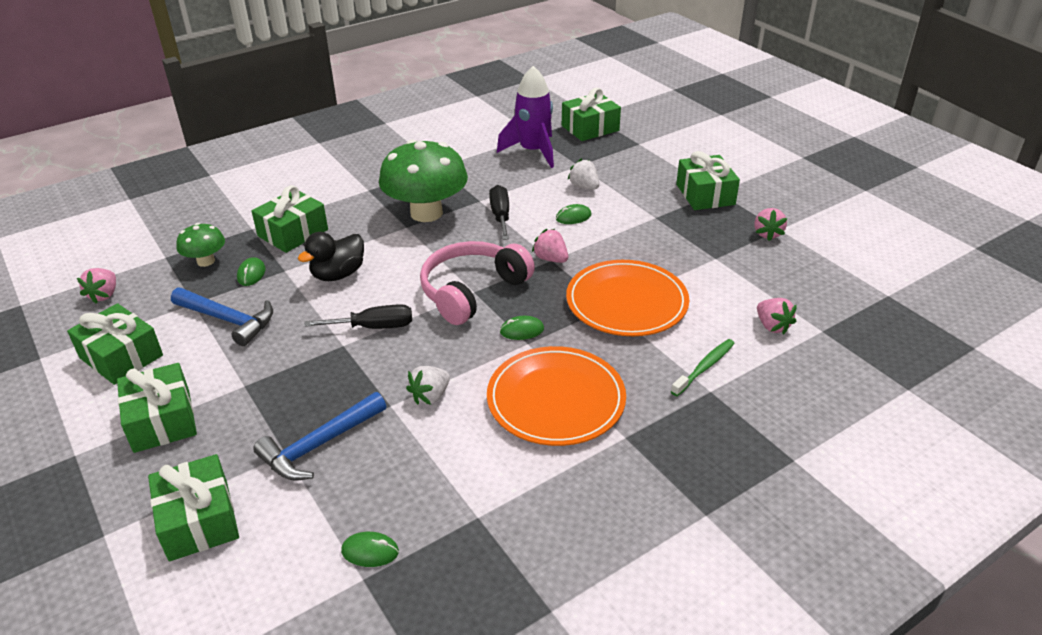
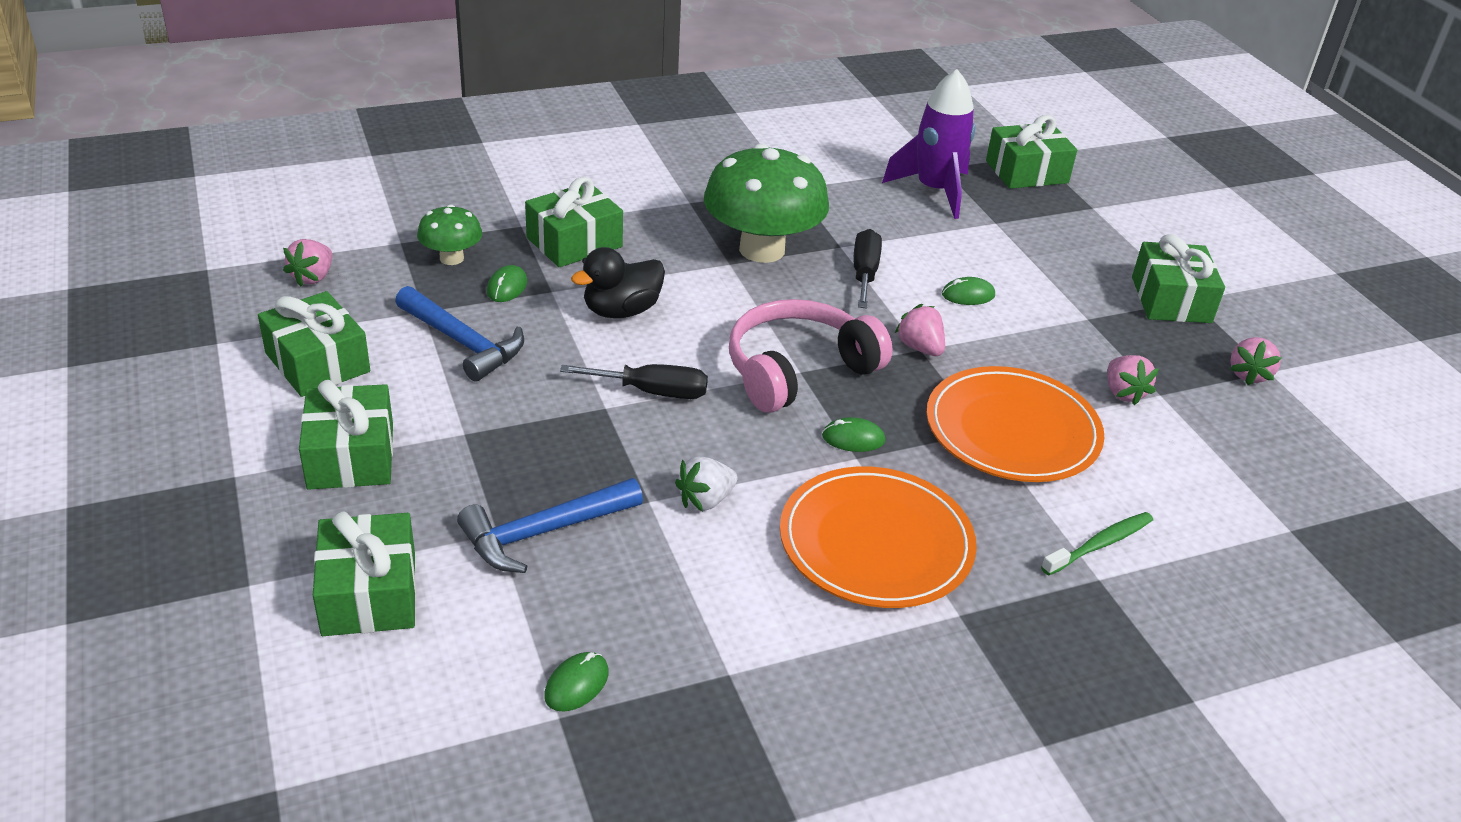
camera: 10 degrees right, 0 degrees up
green mouse [341,532,399,567] -> green mouse turned 75 degrees counterclockwise [544,652,609,712]
white strawberry [567,158,599,190] -> none
pink strawberry [757,298,797,335] -> pink strawberry moved to [1107,355,1159,405]

